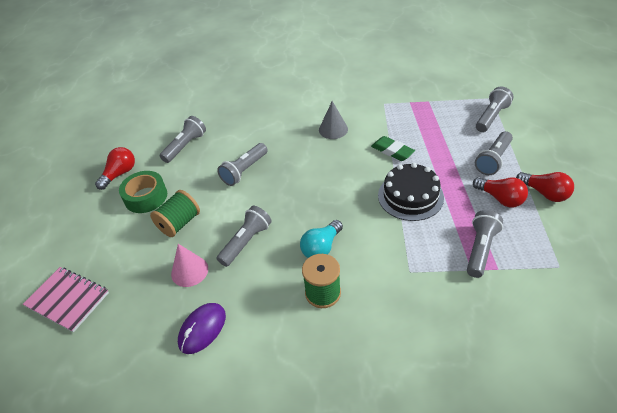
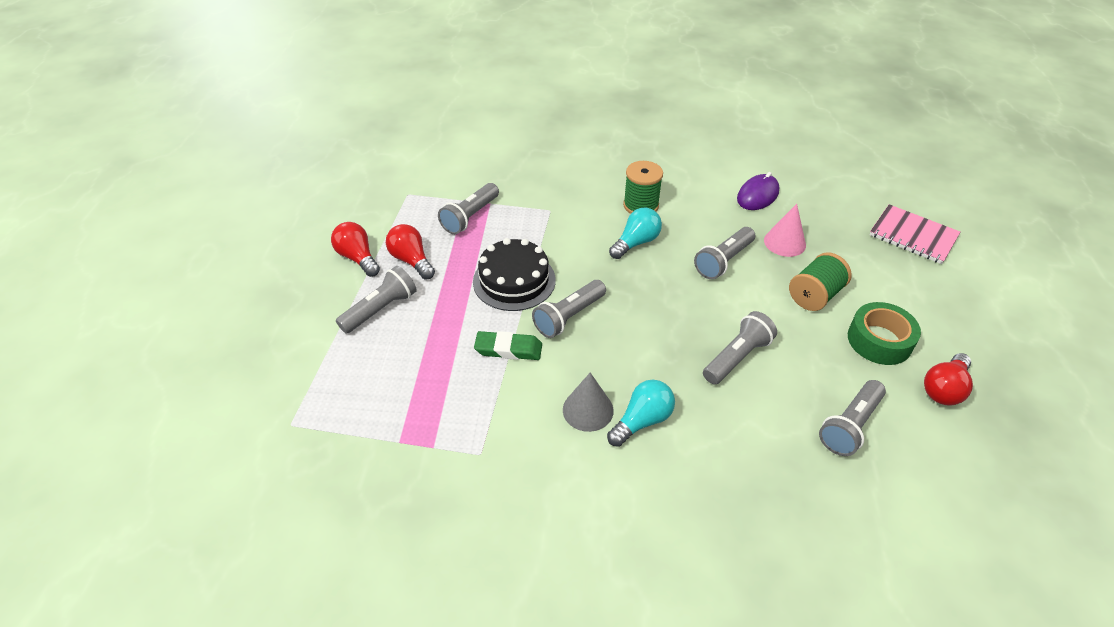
camera: 175 degrees left, 0 degrees up
green eraser [371,136,415,161] -> green eraser turned 45 degrees counterclockwise [474,331,542,360]
grey flashlight [476,87,513,132] -> grey flashlight moved to [532,280,606,338]
none -> turquoise light bulb [607,380,675,447]

